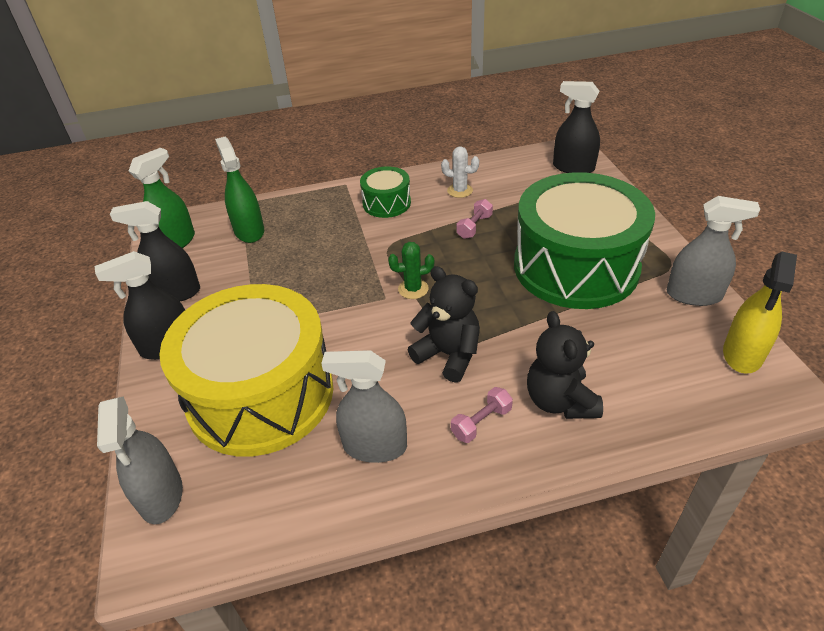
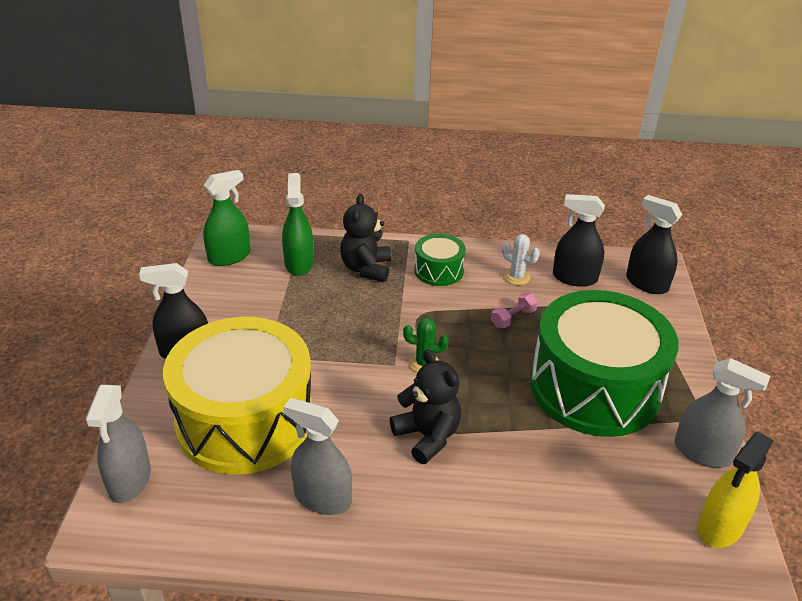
camera: 15 degrees right, 5 degrees down
black spray bottle [110,201,200,301] -> black spray bottle moved to [553,194,605,287]
pink dumbbell [451,387,513,443] -> none
black teddy bear [527,311,603,419] -> black teddy bear moved to [340,194,391,282]

